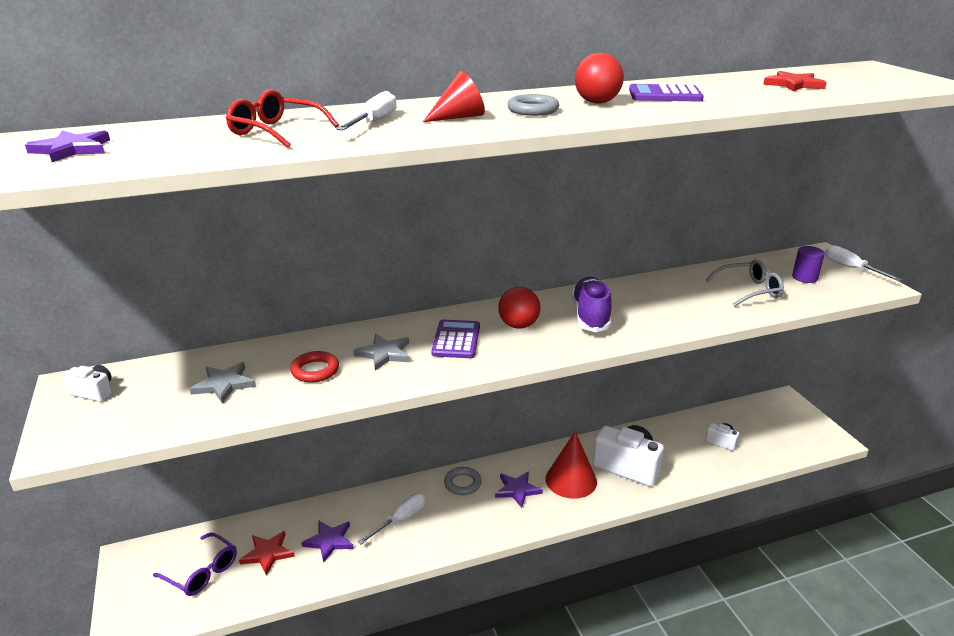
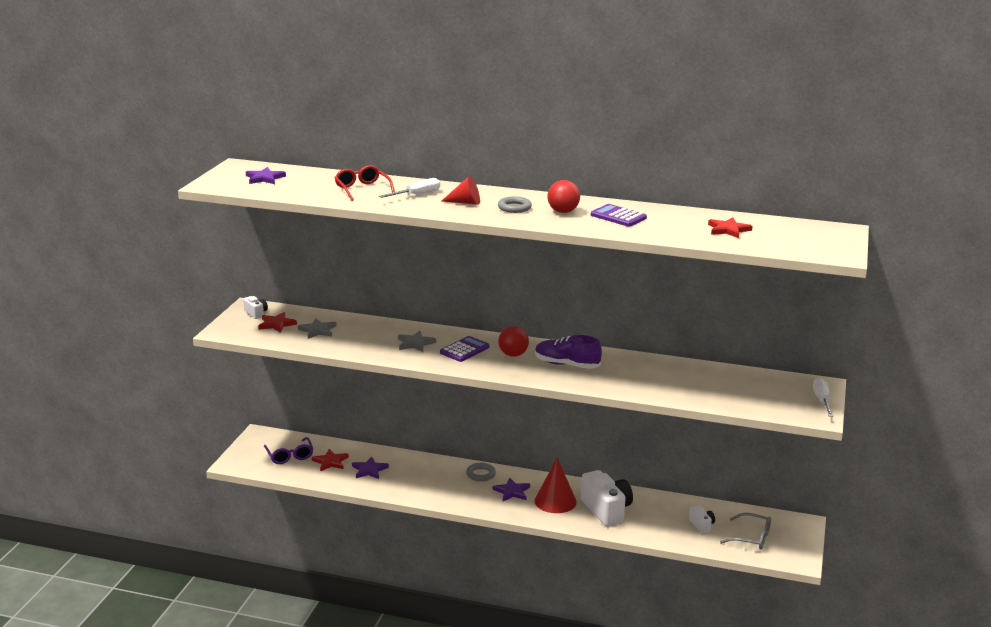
camera: 35 degrees right, 5 degrees down
red ring [290,351,339,383] -> none
white screwdriver [358,493,426,544] -> none
purple shoe [572,277,612,332] -> purple shoe turned 105 degrees counterclockwise [535,335,602,369]
grey glasses [706,260,784,307] -> grey glasses moved to [720,513,771,550]
purple cylinder [792,246,825,283] -> none
none -> red star [258,312,297,333]

